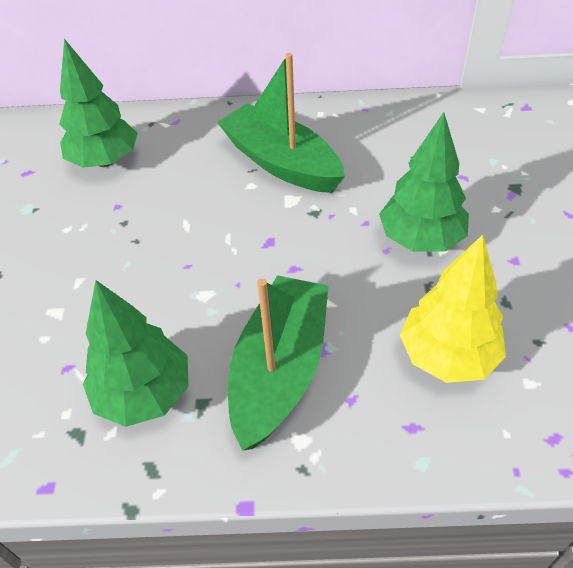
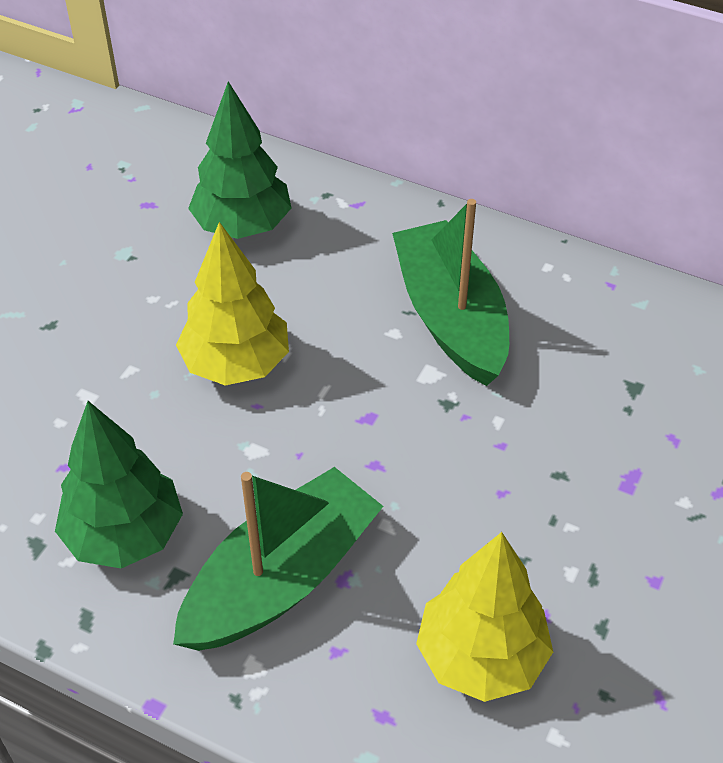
camera: 25 degrees right, 0 degrees up
green tree [379,112,469,252] -> none
none -> yellow tree [176,222,289,386]

